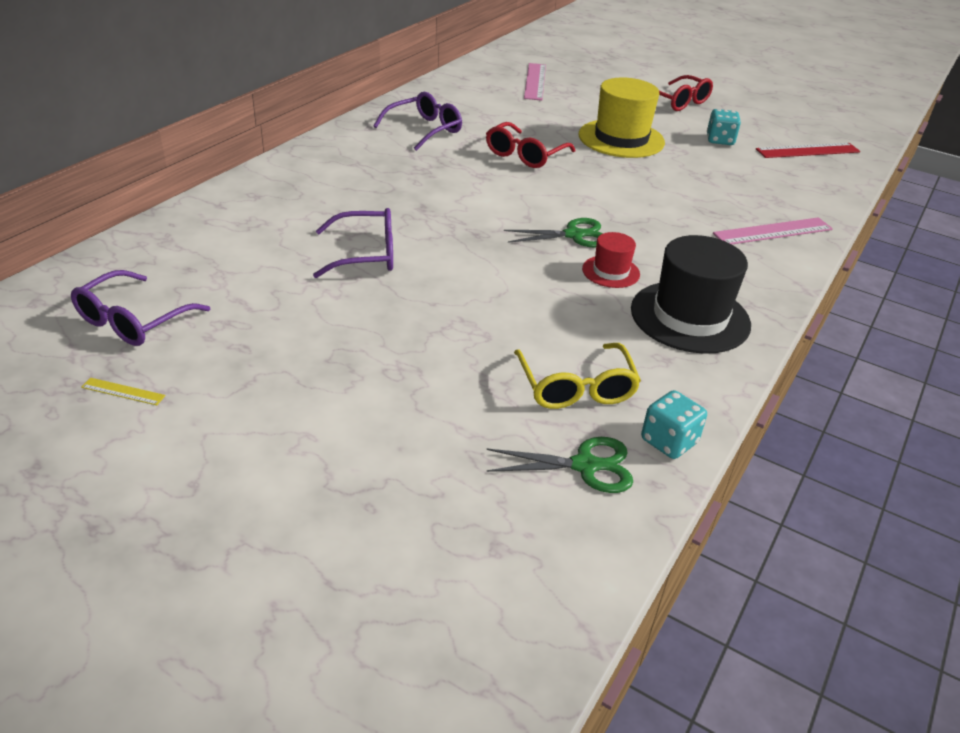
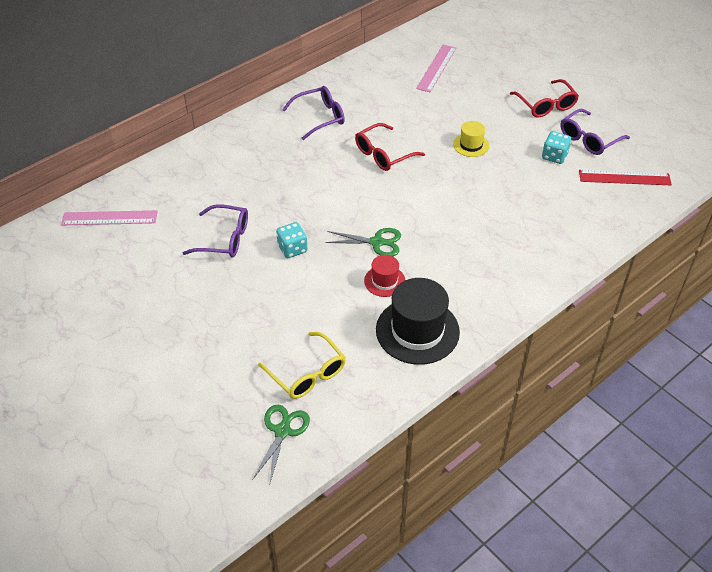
camera: 20 degrees right, 10 degrees up
purple glasses [71,270,210,346] -> purple glasses moved to [561,109,630,155]
yellow ruler [81,378,165,405] -> none
green scissors [486,437,633,493] -> green scissors turned 90 degrees counterclockwise [252,405,310,483]
yellow glasses [514,343,641,409] -> yellow glasses turned 45 degrees counterclockwise [258,332,346,399]
yellow hat [579,77,665,158] -> yellow hat [453,121,489,157], size x0.52
turquoise dice [641,390,707,459] -> turquoise dice moved to [276,222,308,258]
pink ruler [713,217,833,244] -> pink ruler moved to [61,210,157,225]

